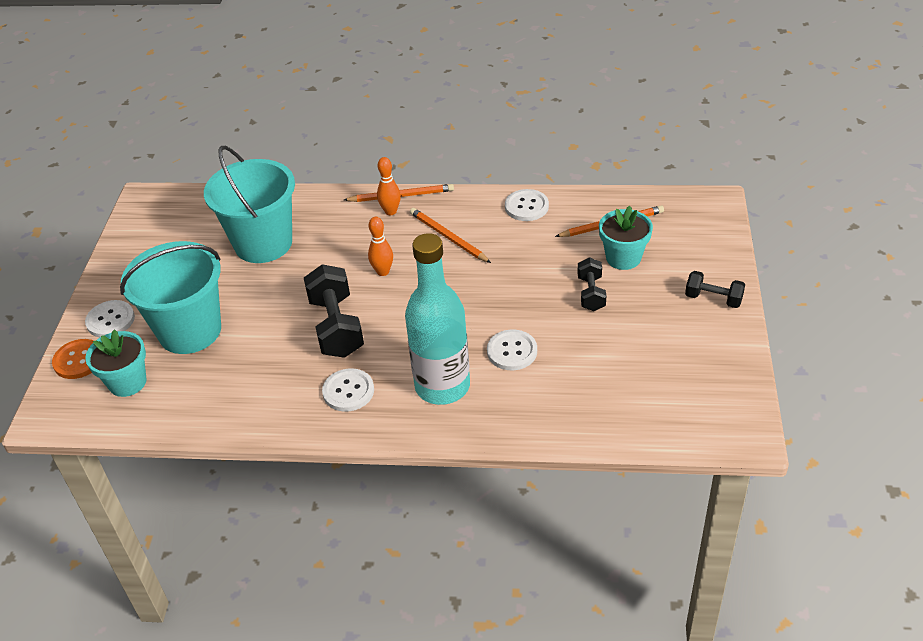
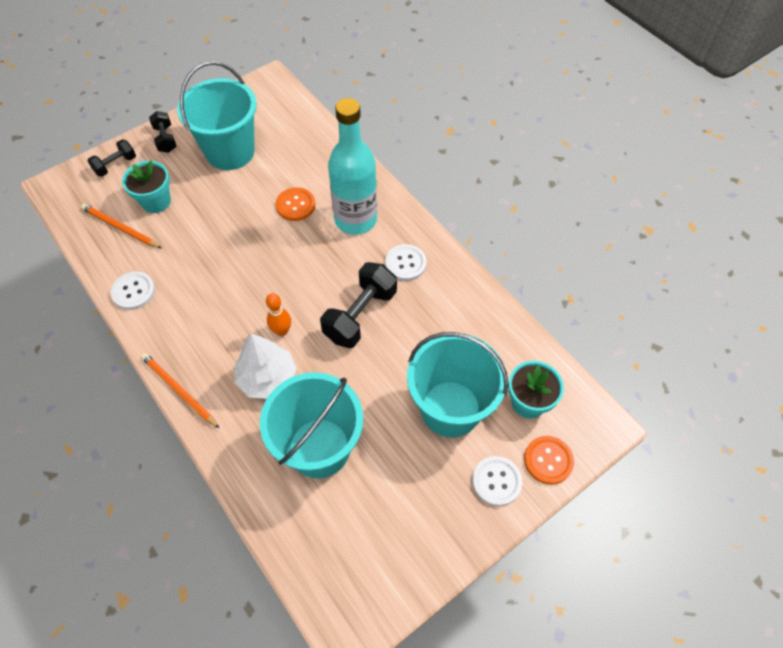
camera: 135 degrees left, 15 degrees up
orange bowling pin [377,157,401,215] -> none
orange pencil [410,208,491,263] -> none
white button [487,330,537,370] -> orange button [276,187,315,221]
black dumbbell [578,257,606,311] -> black dumbbell moved to [88,139,136,177]
none -> turquoise bucket [177,61,257,170]
none -> white tree [235,334,297,399]

